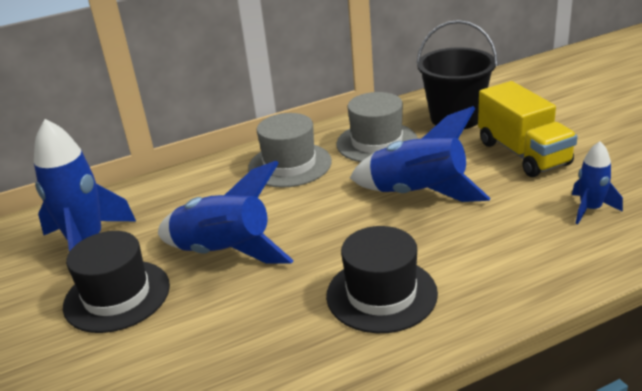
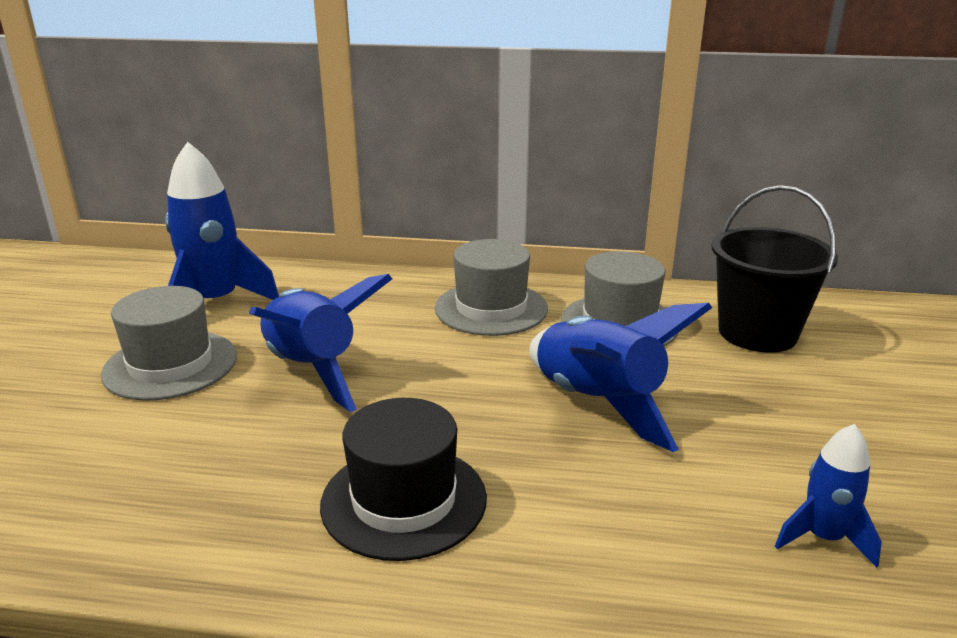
camera: 30 degrees right, 5 degrees down
black hat [63,231,170,333] -> grey hat [101,286,237,401]
yellow truck [478,81,578,177] -> none

